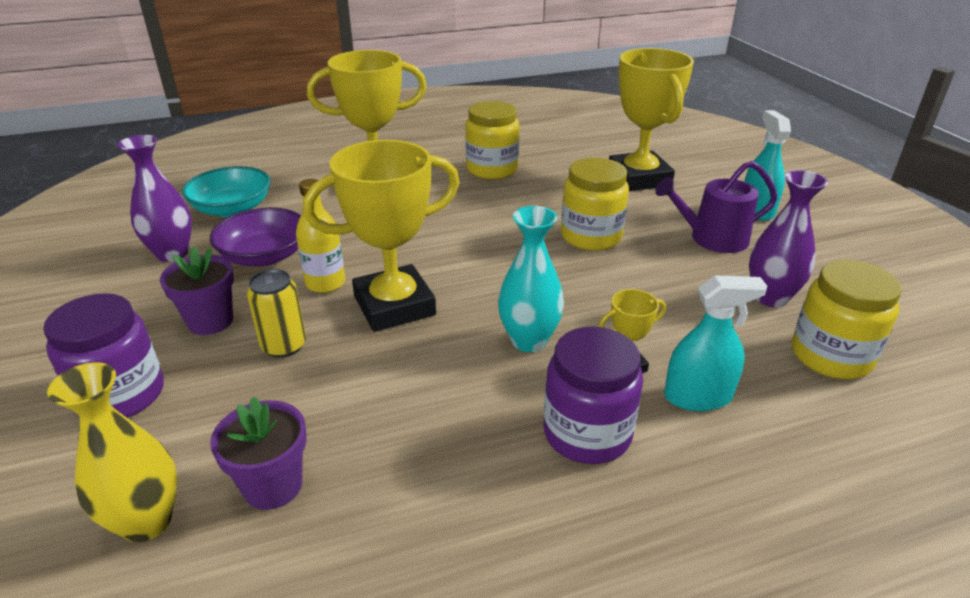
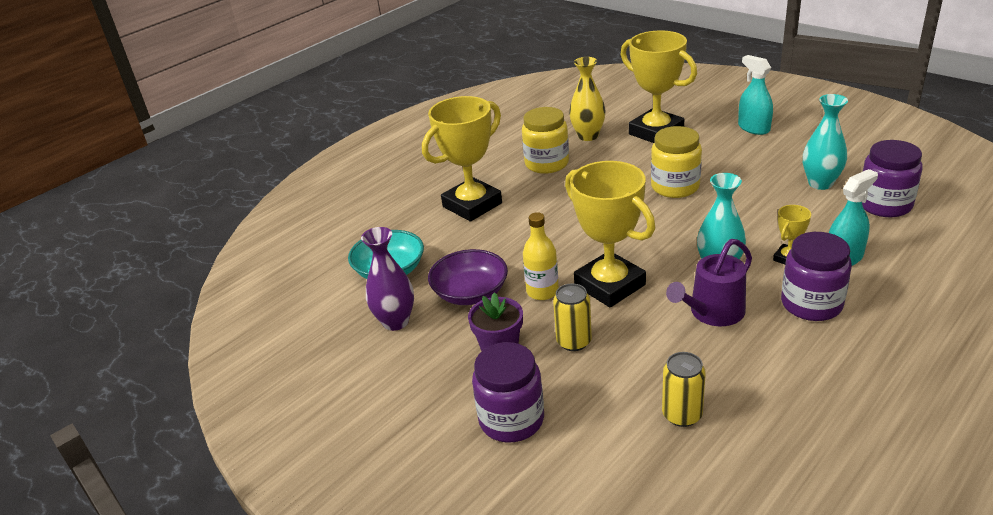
camera: 25 degrees left, 0 degrees up
yellow vase [47,362,178,542] -> yellow vase moved to [569,57,606,141]
purple flower pot [210,396,307,510] -> yellow can [662,352,706,427]
yellow trophy [303,140,460,332] -> yellow trophy turned 75 degrees counterclockwise [565,161,655,307]
purple watering can [655,161,777,253] -> purple watering can moved to [666,239,752,326]
purple vase [749,170,828,307] -> turquoise vase [803,94,848,190]
yellow jar [792,260,902,379] -> purple jar [862,140,923,217]

